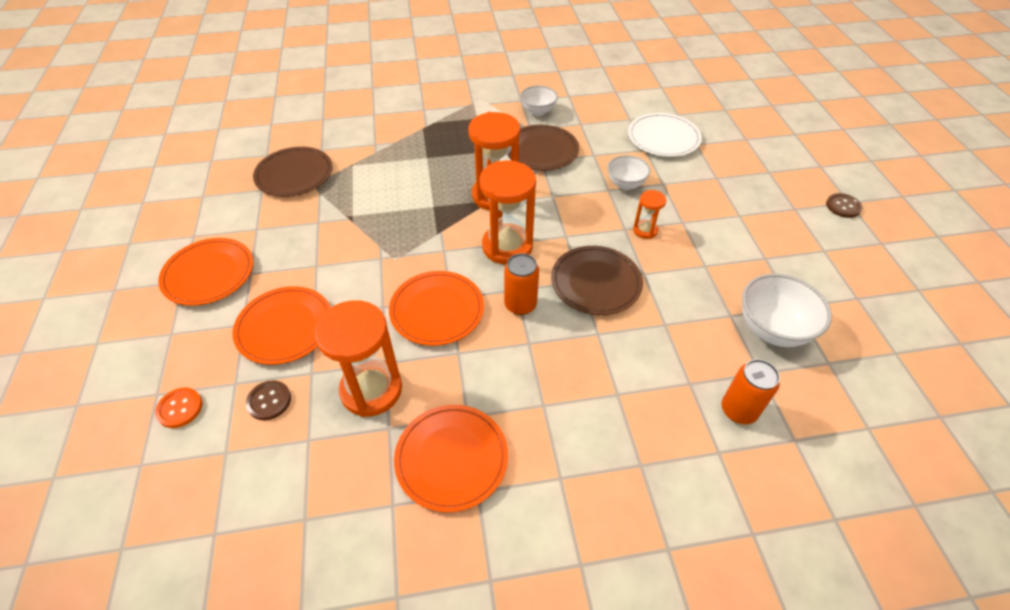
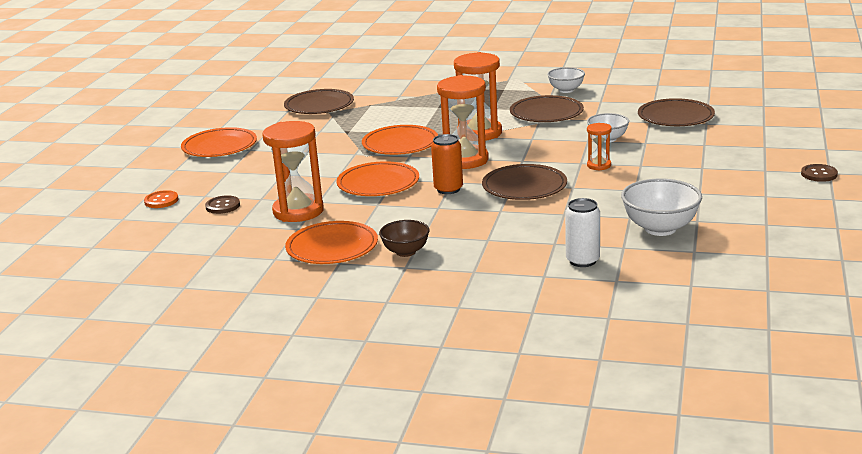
camera: 25 degrees right, 25 degrees down
orange plate [233,286,331,365] -> orange plate moved to [362,125,438,155]
white plate [628,113,702,157] -> brown plate [638,98,715,126]
orange can [722,359,780,424] -> white can [565,198,600,267]
none -> brown bowl [379,220,430,257]

